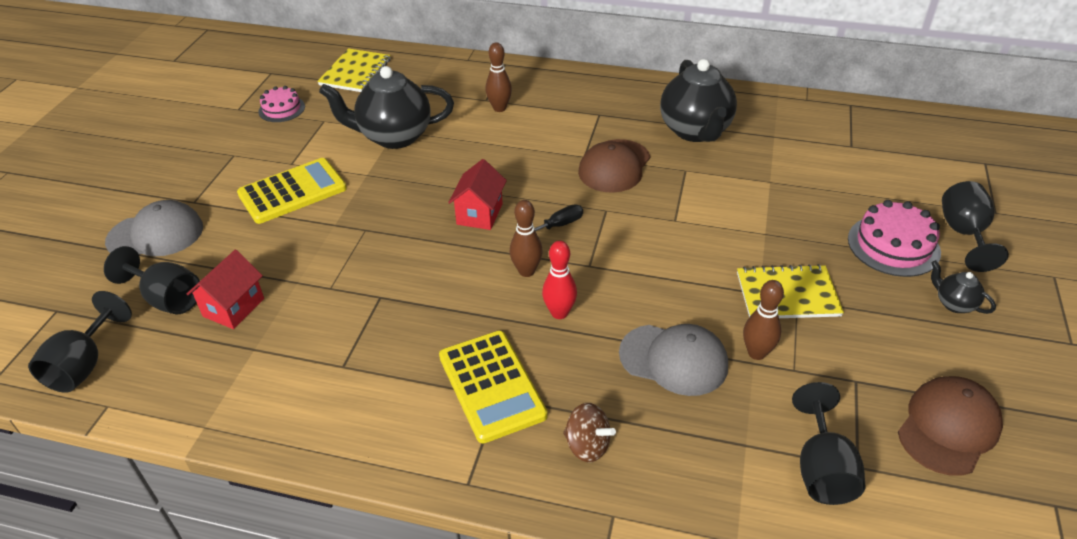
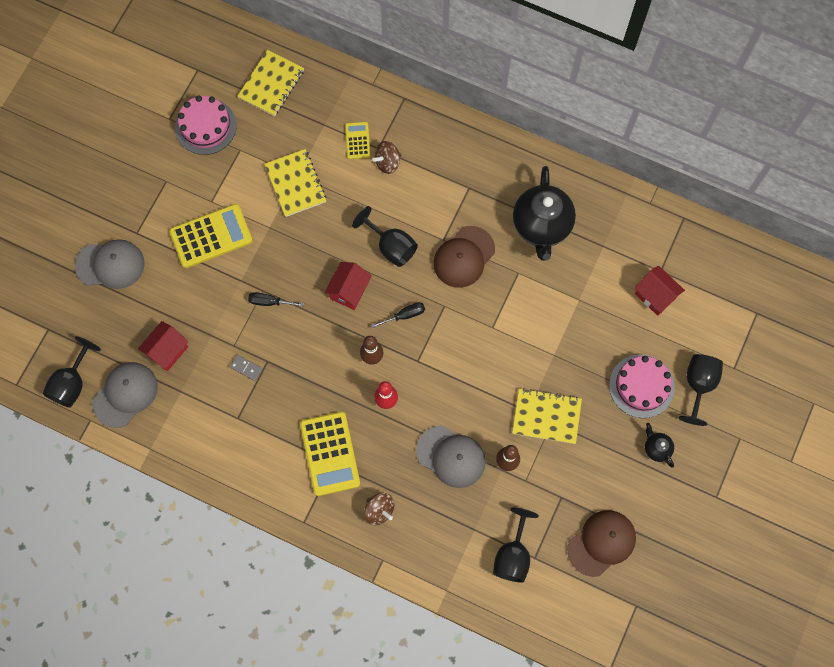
camera: 10 degrees right, 30 degrees up
black goblet [104,246,200,314] -> black goblet moved to [352,206,418,267]
pink cake [258,86,305,122] -> pink cake [175,95,237,155], size x1.57
black teapot [319,66,454,149] -> yellow notebook [265,149,326,217]
brown bowling pin [485,42,512,112] -> brown spinning top [372,141,401,174]
none -> grey cap [92,362,158,428]
none -> grey domino [230,355,262,381]
none -> black screwdriver [248,292,304,307]
none -> yellow calculator [345,122,370,159]
none -> red house [635,265,685,316]

